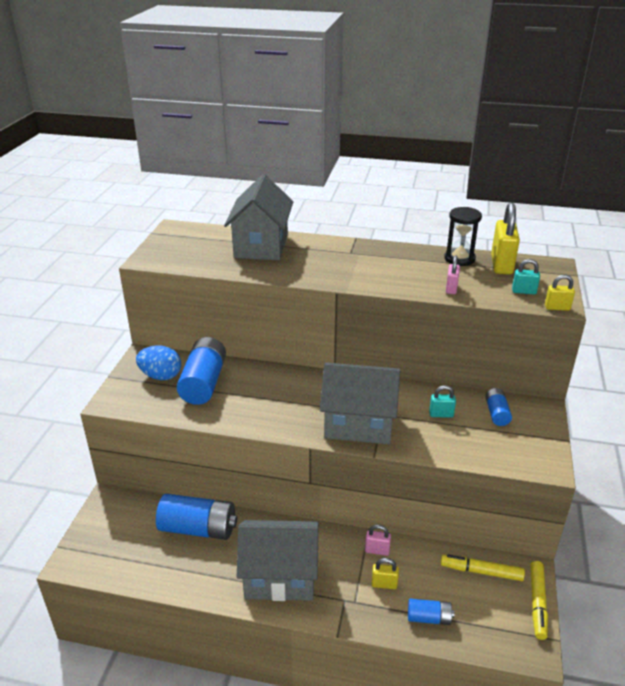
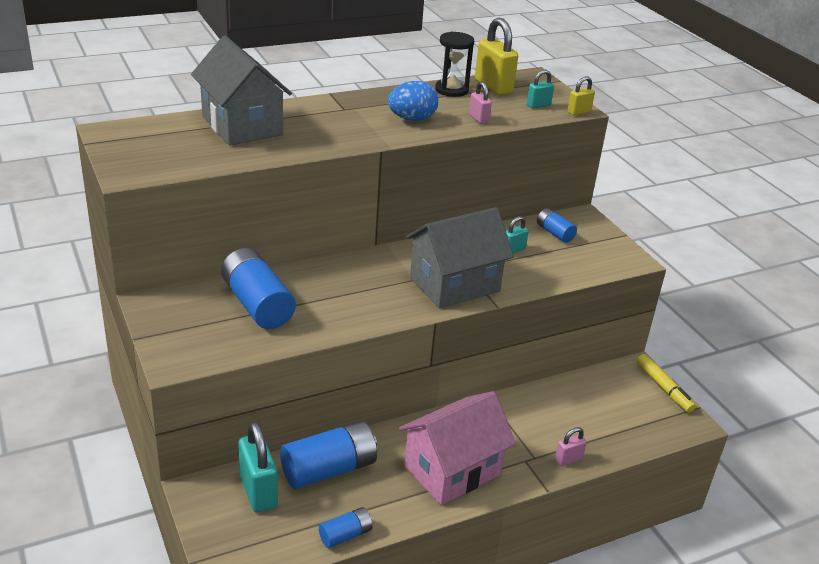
camera: 40 degrees left, 0 degrees up
blue egg [136,345,181,380] -> blue egg moved to [388,81,439,121]
grey house [237,520,319,601] -> pink house [399,391,516,505]
pink padlock [365,525,391,556] -> pink padlock moved to [555,427,587,466]
yellow padlock [372,558,399,589] -> none
blue battery [408,599,454,625] -> blue battery moved to [319,507,373,548]
yellow marker [441,554,525,581] -> none
none -> turquoise padlock [238,421,278,512]

